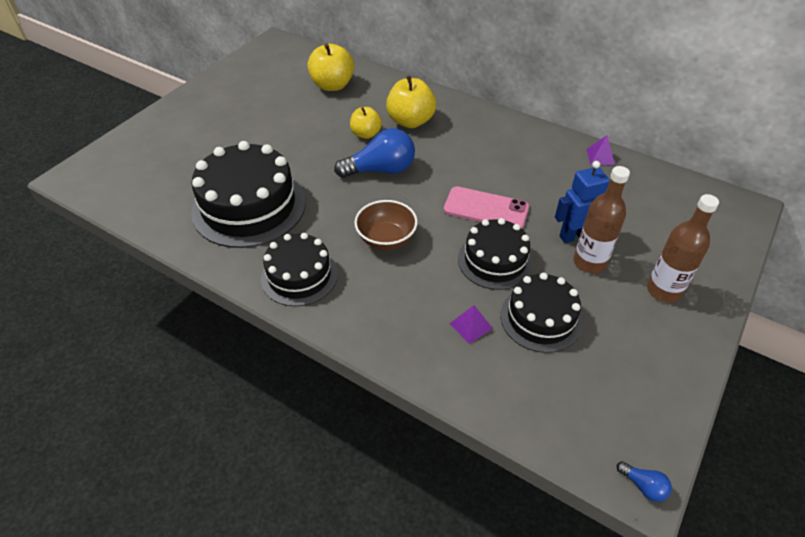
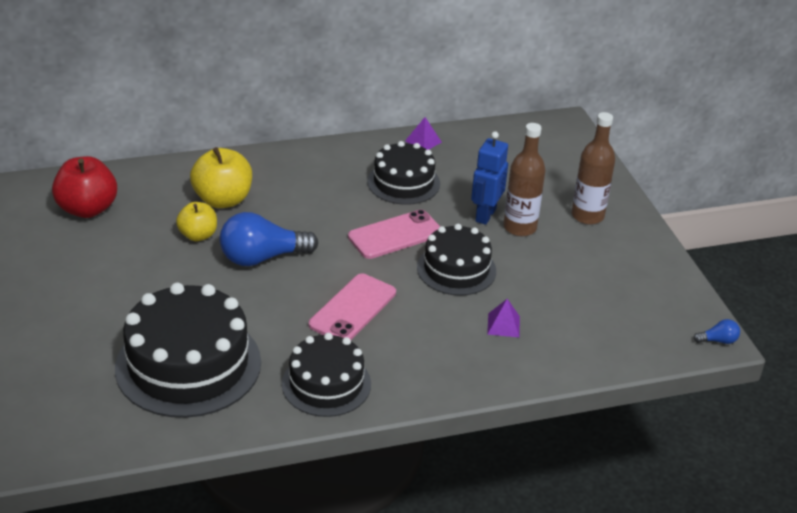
camera: 50 degrees left, 10 degrees down
yellow apple [307,43,354,91] -> red apple [52,156,117,218]
blue light bulb [334,128,415,178] -> blue light bulb turned 135 degrees counterclockwise [219,212,318,266]
brown bowl [354,200,418,250] -> pink phone [309,273,396,340]
black cake [500,272,582,353] -> black cake moved to [367,141,440,205]

